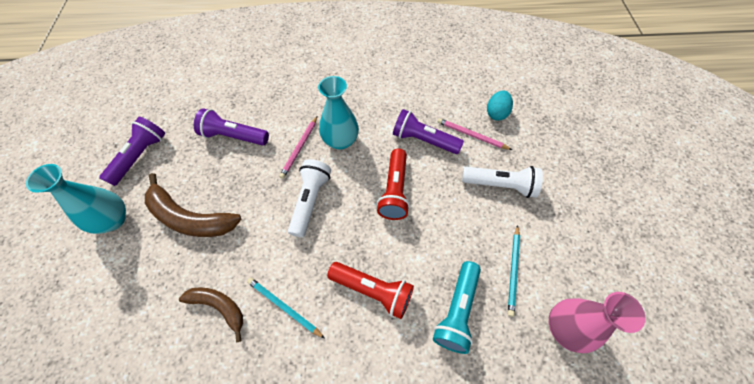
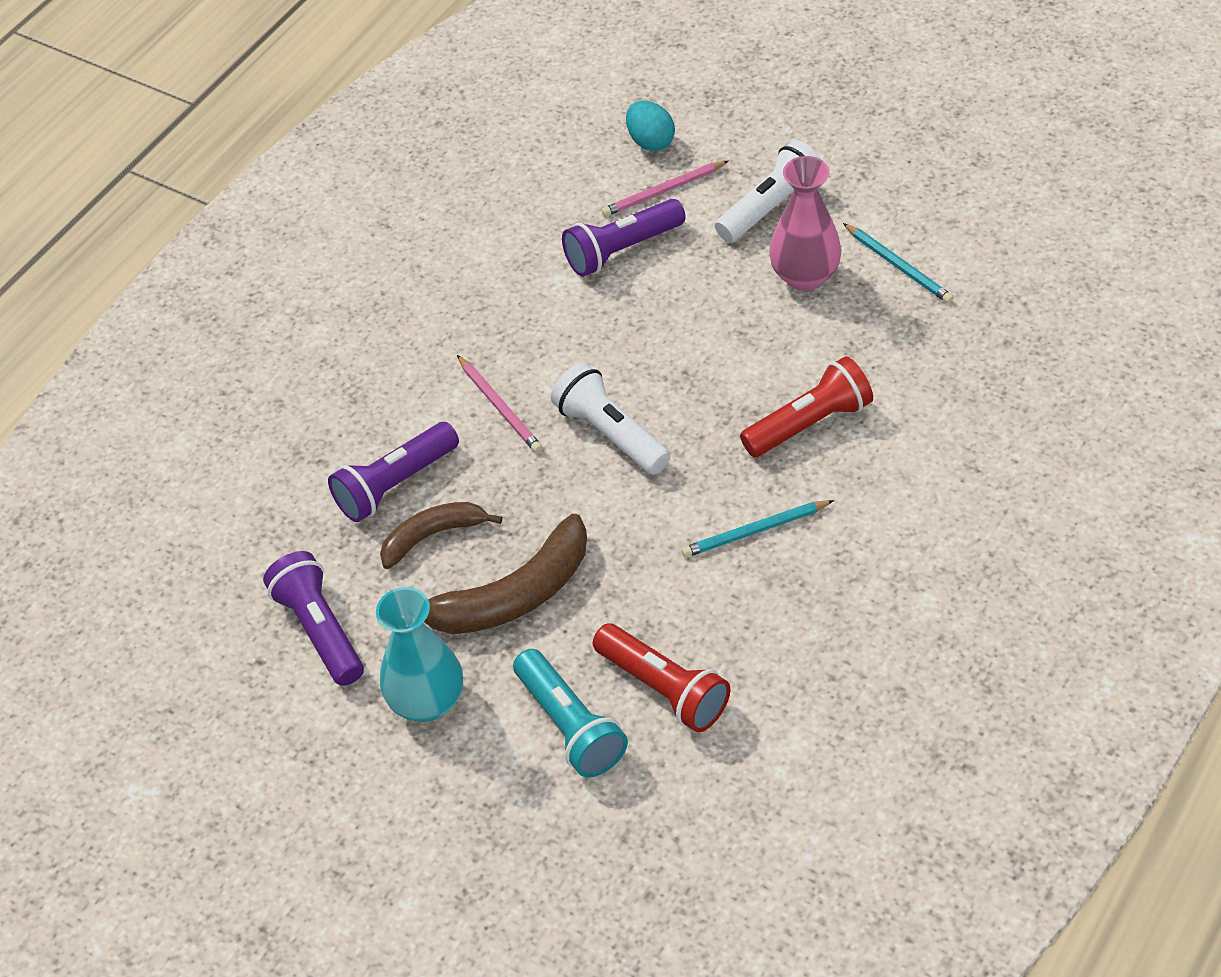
camera: 50 degrees left, 10 degrees down
brown banana [179,287,243,342] -> brown banana moved to [380,502,502,569]
turquoise vase [318,76,359,150] -> none
red flashlight [377,149,410,220] -> red flashlight moved to [593,623,730,732]
turquoise flashlight [433,261,481,354] -> turquoise flashlight moved to [513,649,628,778]
pink vase [549,292,645,353] -> pink vase moved to [769,156,842,291]

